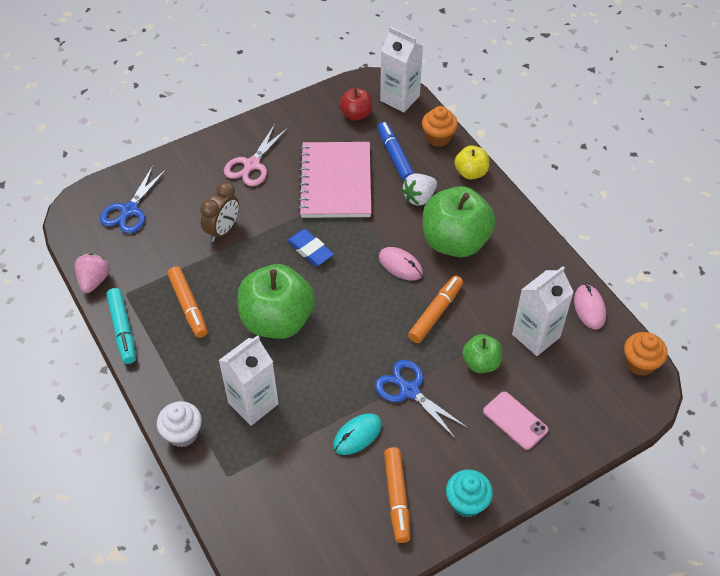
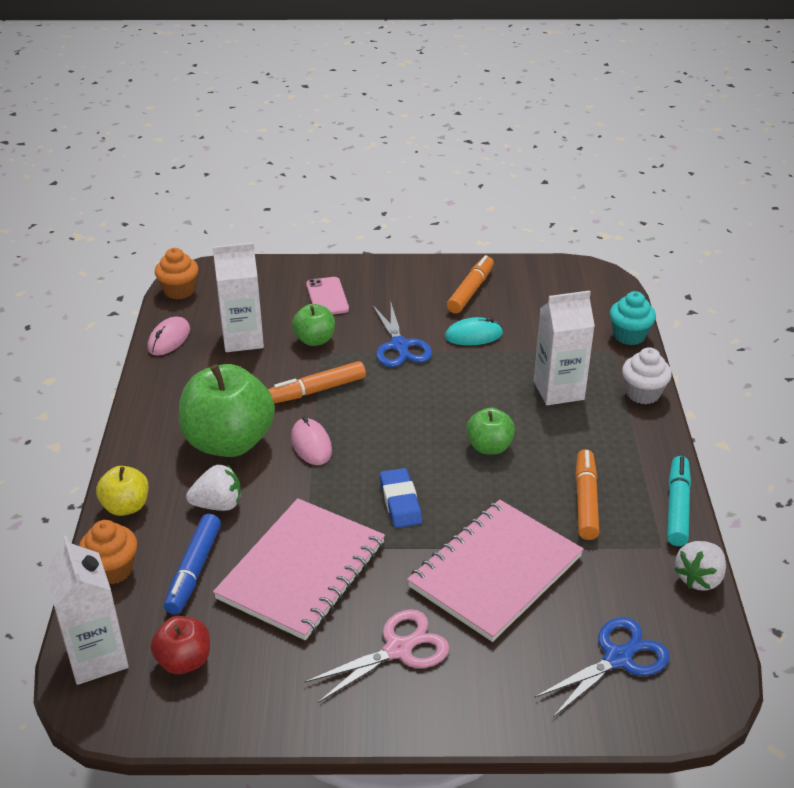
camera: 150 degrees left, 15 degrees down
pink strawberry [75,253,110,293] -> white strawberry [674,541,726,591]
brown clock [200,182,239,242] -> pink notebook [407,499,584,642]
green apple [238,264,315,339] -> green apple [466,408,515,455], size x0.51
turquoise cupcake [446,469,493,517] -> turquoise cupcake moved to [610,291,656,345]

